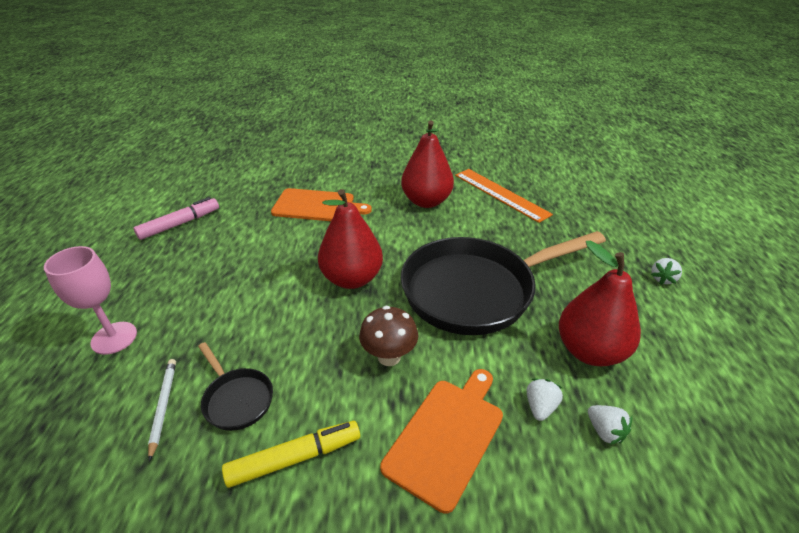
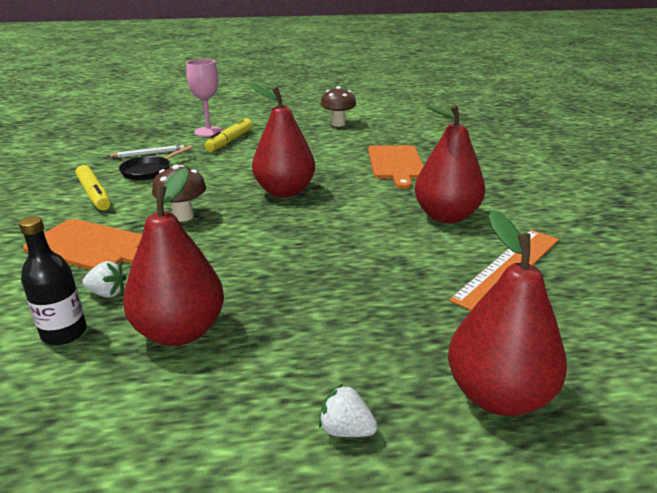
camera: 80 degrees right, 10 degrees down
pink marker [133,197,219,240] -> brown mushroom [320,86,356,127]
black pan [401,231,606,335] -> none
white strawberry [588,405,632,445] -> black bottle [19,216,87,345]
none -> yellow marker [205,118,253,152]
none -> red pear [448,210,567,416]

